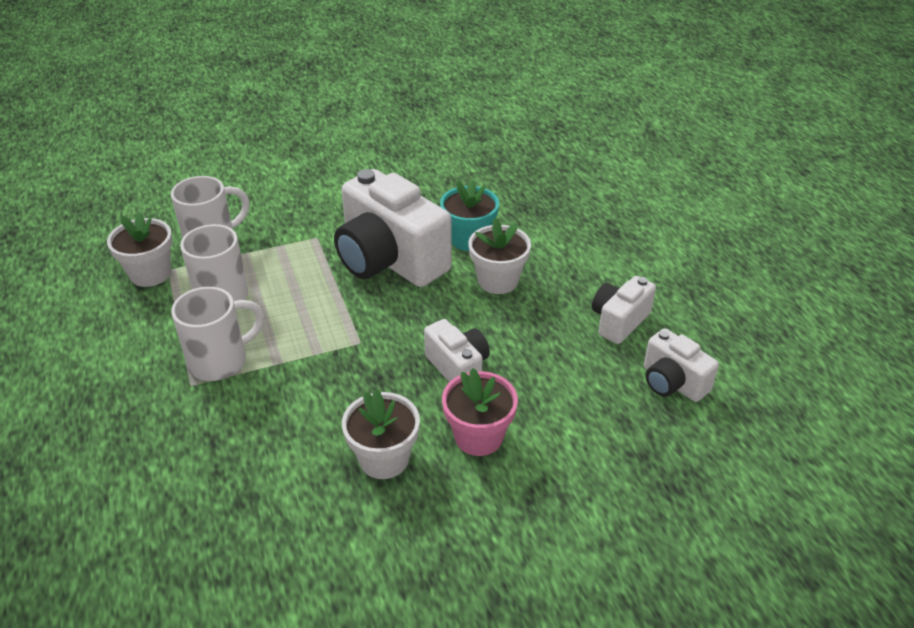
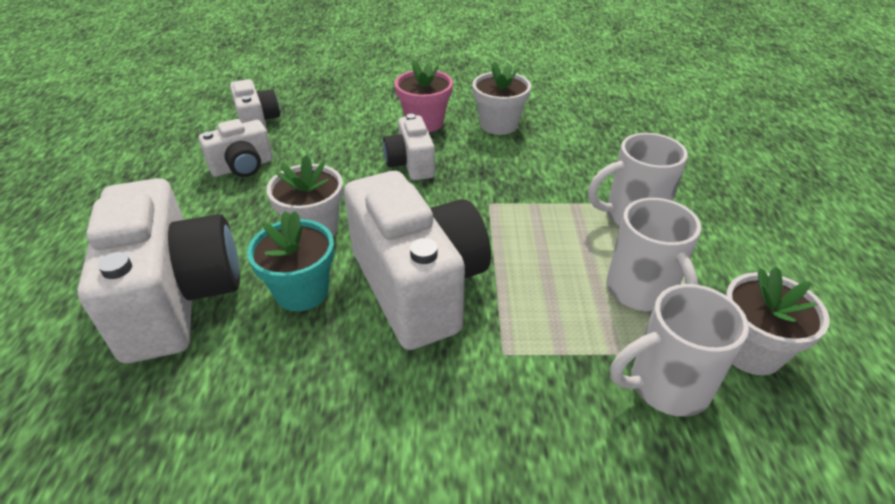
camera: 160 degrees left, 0 degrees up
none -> white camera [77,178,240,363]

